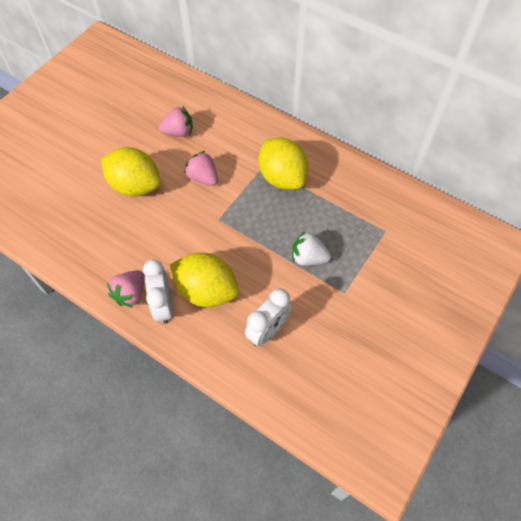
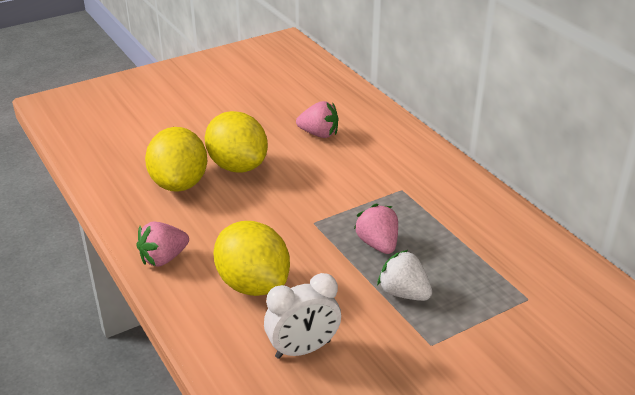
camera: 25 degrees right, 25 degrees down
white clock [143,259,173,324] -> none
pink strawberry [184,151,218,186] -> pink strawberry moved to [354,204,398,254]
yellow lemon [258,137,308,190] -> yellow lemon moved to [145,127,207,192]

